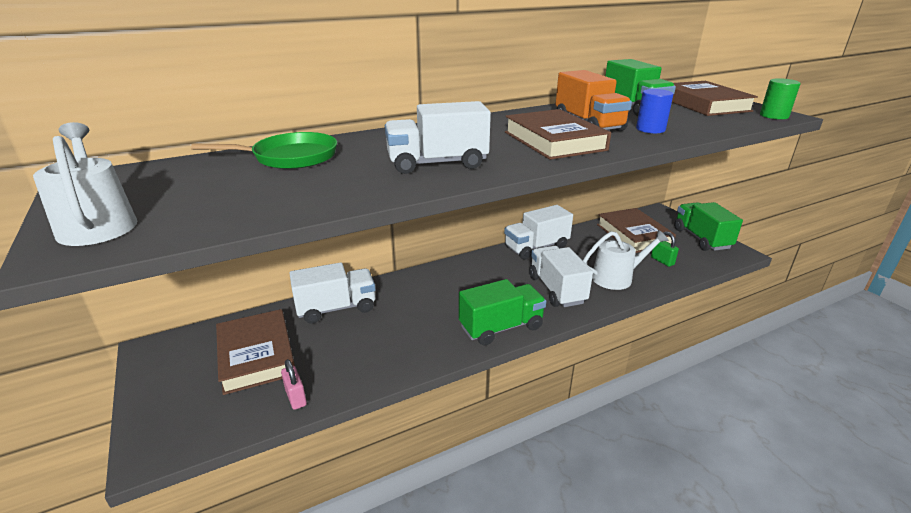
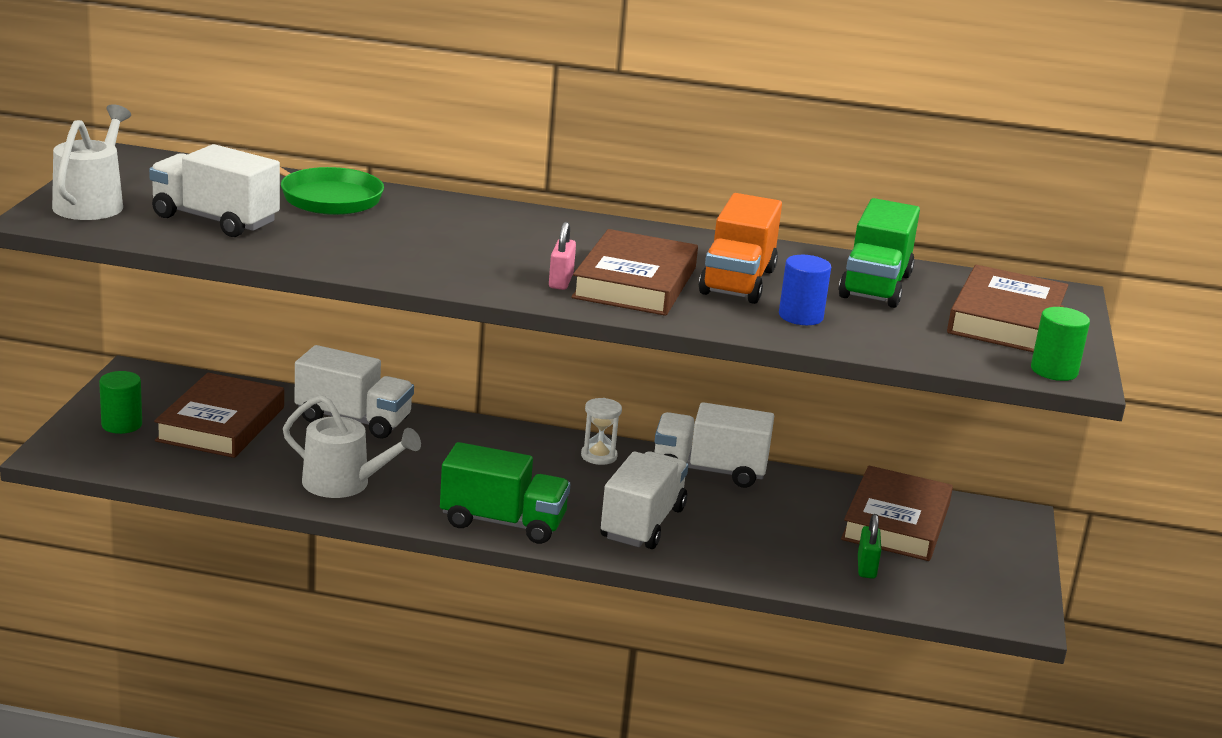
camera: 35 degrees right, 5 degrees down
pink padlock [281,359,307,410] -> pink padlock moved to [549,222,576,290]
white truck [385,101,491,174] -> white truck moved to [149,144,280,237]
white watering can [583,230,669,290] -> white watering can moved to [283,395,421,498]
green truck [674,202,743,251] -> none
none -> green cylinder [99,371,142,434]
none -> white hourglass [581,398,622,465]

